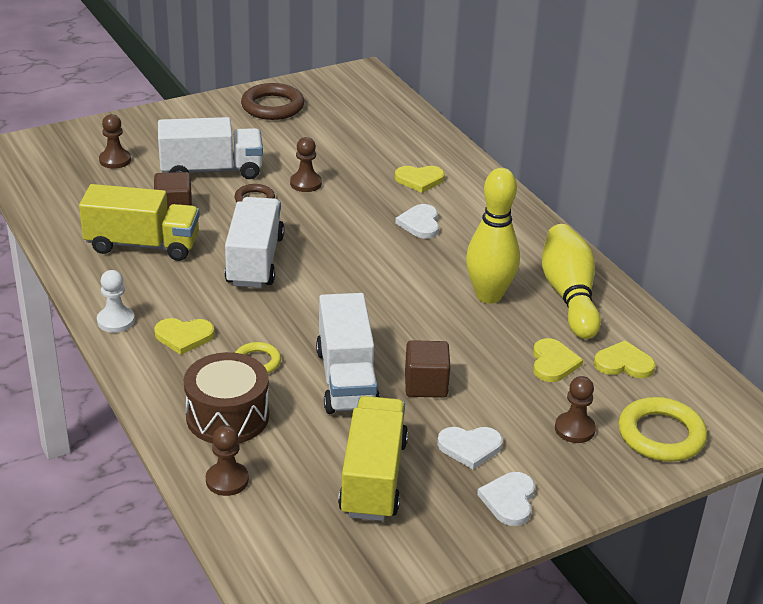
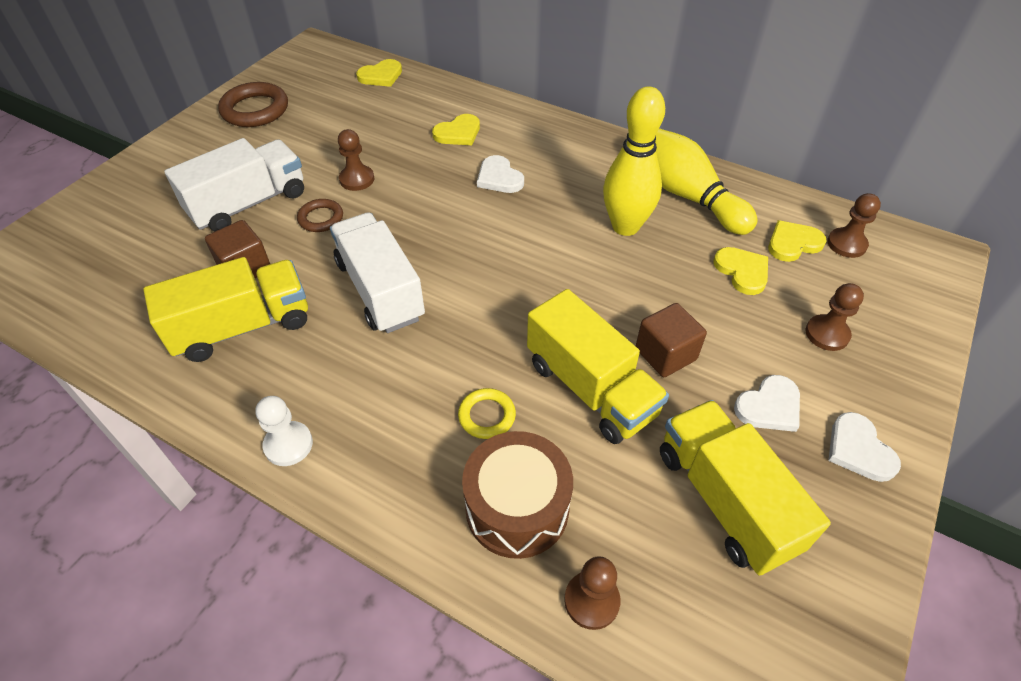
camera: 30 degrees left, 15 degrees up
brown pawn [99,114,131,169] -> brown pawn moved to [827,193,881,258]
yellow heart [154,318,215,355] -> yellow heart moved to [356,59,402,87]
white truck [316,293,380,414] -> yellow truck [527,289,669,444]
yellow ring [618,397,707,462] -> none

